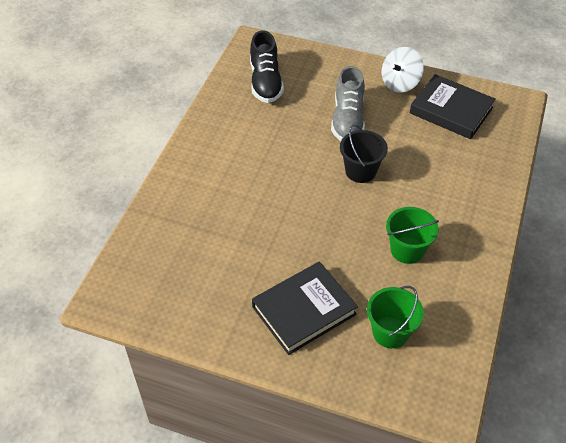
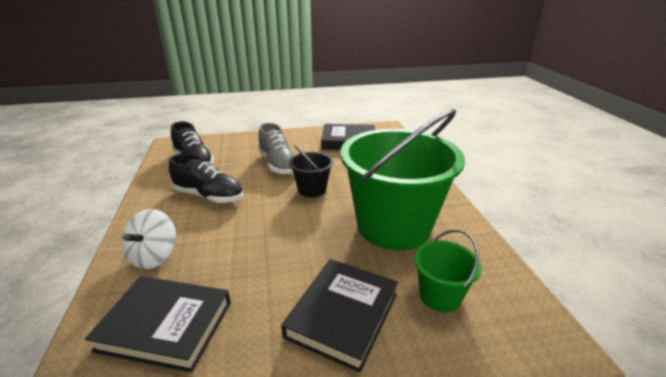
camera: 30 degrees left, 20 degrees down
white spinning top [382,47,424,93] -> white spinning top moved to [121,209,176,269]
green bucket [386,207,439,264] -> green bucket [340,109,465,250], size x2.23
none -> black book [85,276,231,373]
none -> black shoe [169,154,243,203]

